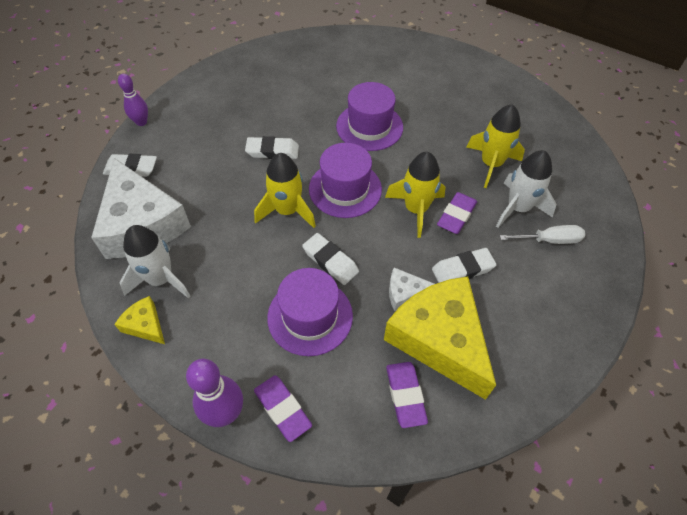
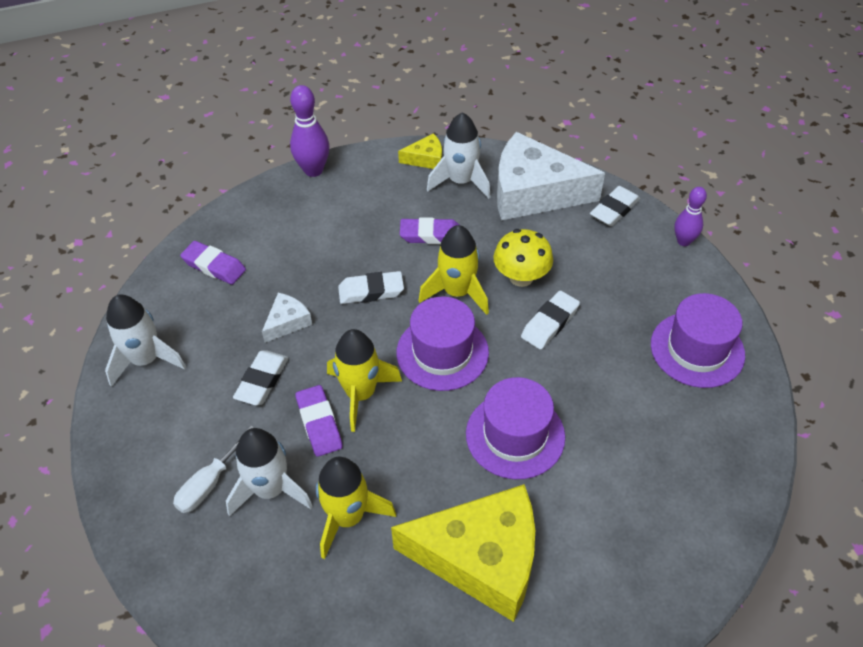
camera: 130 degrees right, 5 degrees down
purple eraser [254,375,312,442] -> purple eraser moved to [400,217,459,244]
purple hat [267,268,353,356] -> purple hat moved to [651,293,745,388]
yellow cheese [384,276,496,400] -> yellow cheese moved to [391,484,535,622]
none -> white rocket [105,294,186,387]
none -> yellow mushroom [493,229,553,287]

